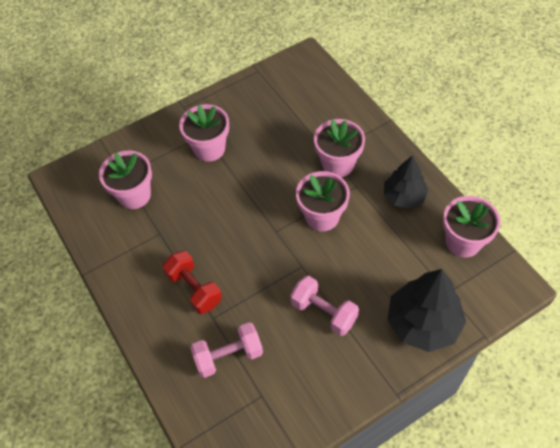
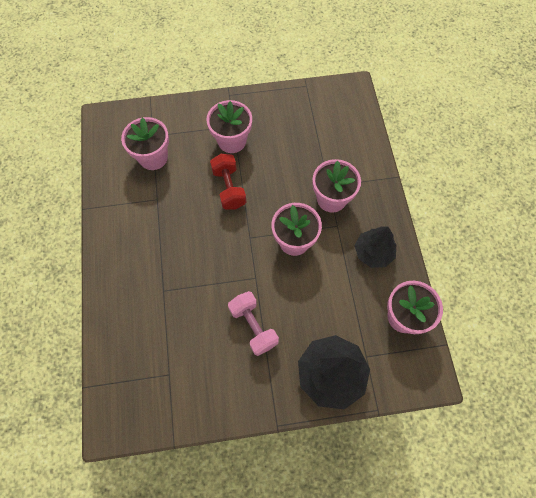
camera: 20 degrees right, 10 degrees up
red dumbbell [162,251,222,314] -> red dumbbell moved to [210,154,246,210]
pink dumbbell [190,322,263,378] -> none

